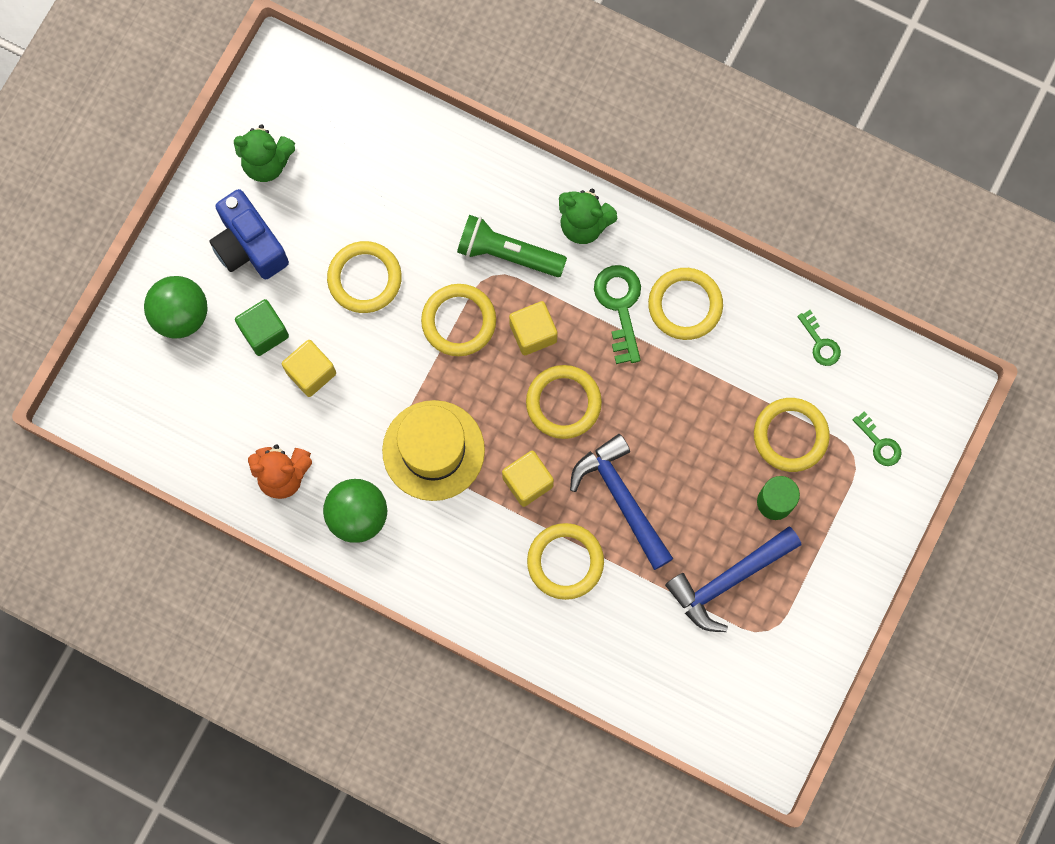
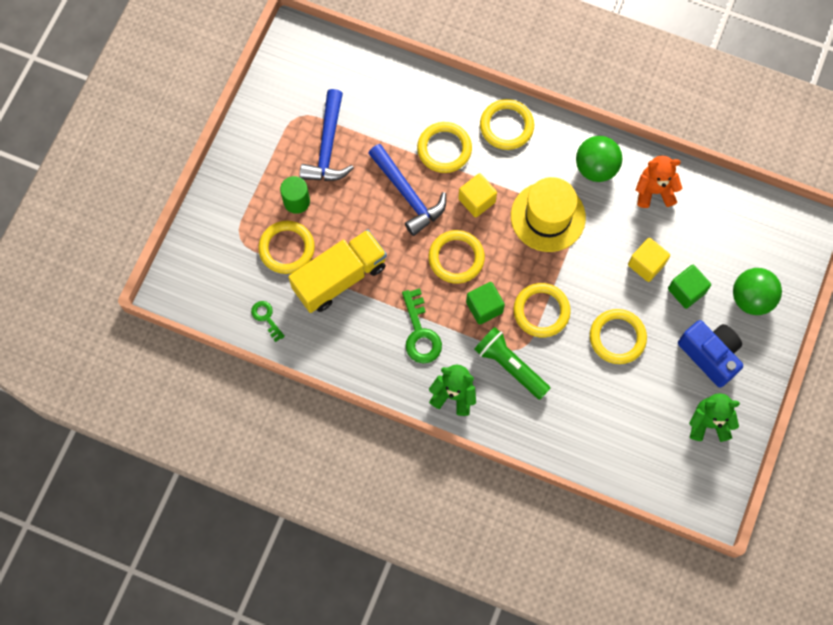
camera: 175 degrees right, 5 degrees down
green flashlight [457,215,567,277] -> green flashlight turned 150 degrees counterclockwise [474,327,551,400]
yellow cube [509,301,558,355] -> green cube [466,282,505,325]
yellow ring [648,268,723,340] -> yellow ring moved to [480,99,534,150]
blue hammer [665,527,801,632] -> blue hammer turned 135 degrees clockwise [299,89,354,181]
green key [853,412,901,466] -> none
none -> yellow truck [288,229,387,313]

